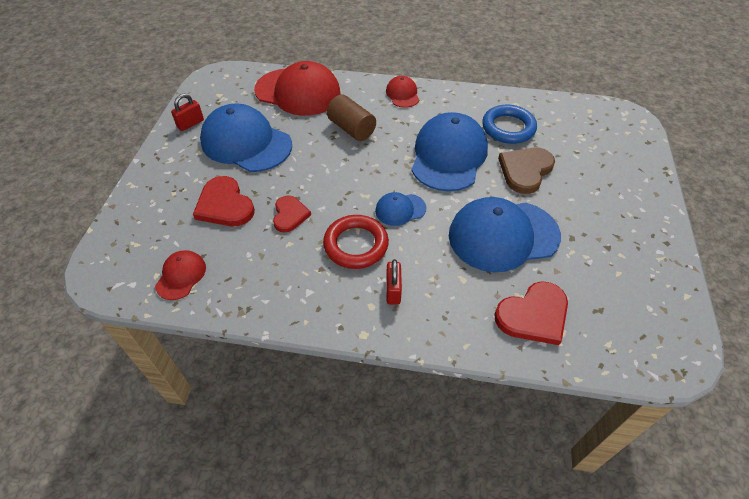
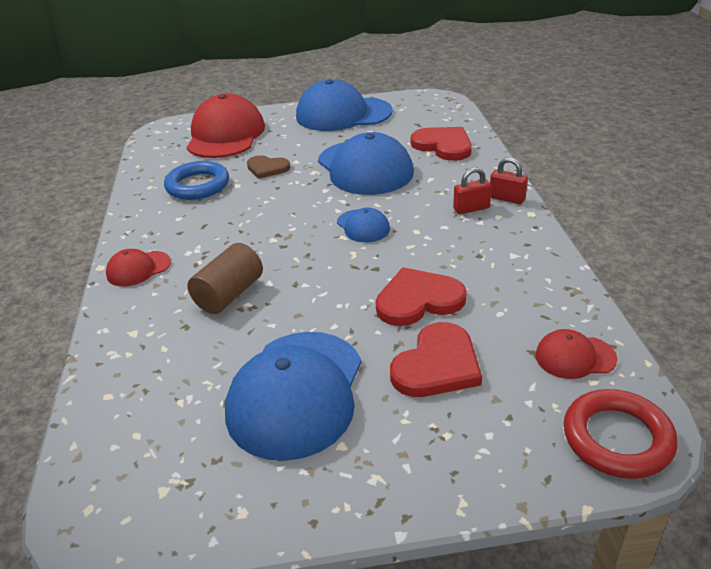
camera: 105 degrees left, 15 degrees down
red padlock [171,94,204,131] -> red padlock moved to [490,157,528,204]
red cap [254,61,341,116] -> red cap moved to [186,94,265,158]
red heart [273,195,311,232] -> red heart [376,267,467,326], size x1.53
red ring [323,215,389,269] -> red ring moved to [564,389,678,479]
blue cap [411,112,488,191] -> blue cap moved to [296,79,393,131]
brown heart [498,147,555,194] -> brown heart [247,155,290,179], size x0.65

